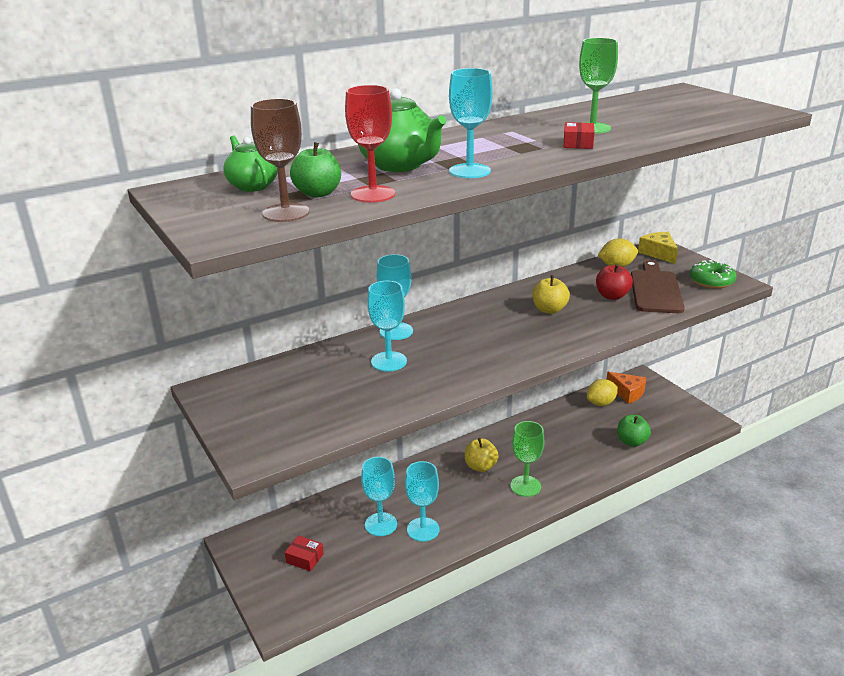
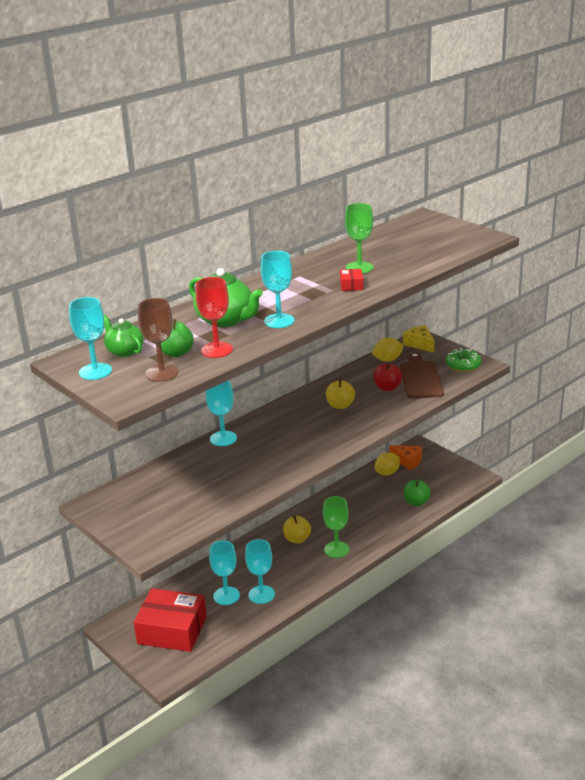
camera: 10 degrees left, 0 degrees up
red box [285,535,324,571] -> red box [133,588,207,652], size x2.44
turquoise goblet [367,281,407,372] -> turquoise goblet moved to [69,297,112,380]

